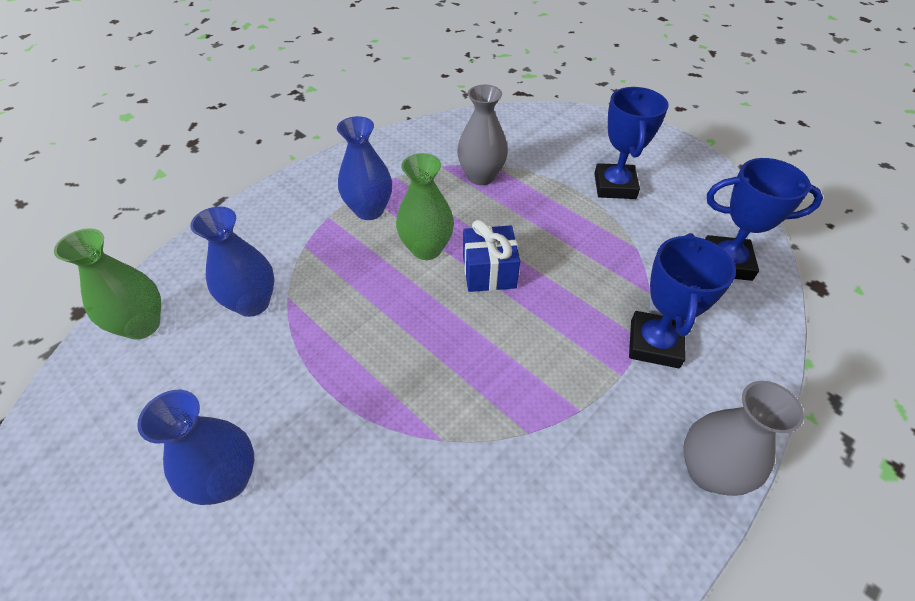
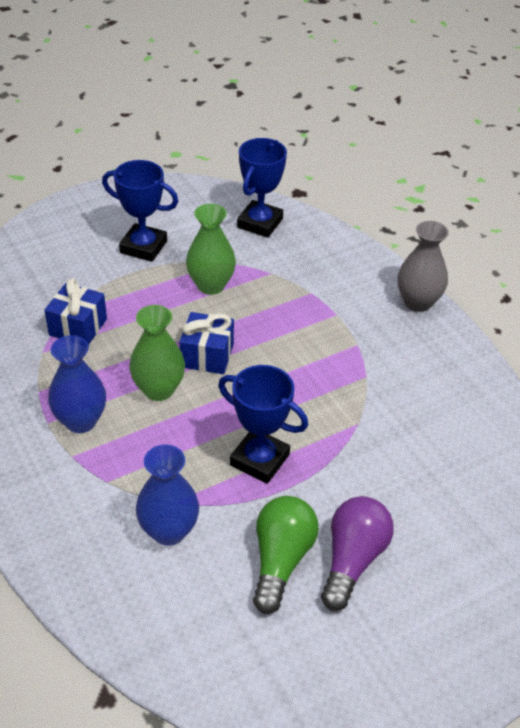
camera: 75 degrees left, 5 degrees down
green vase [54,228,161,340] -> green vase moved to [186,204,236,295]
blue vase [137,390,254,505] -> purple light bulb [321,496,394,611]
grey vase [457,85,508,185] -> blue gift [44,278,107,345]
blue trophy [629,233,736,368] -> blue trophy moved to [218,365,308,484]
none -> green light bulb [253,496,319,614]

